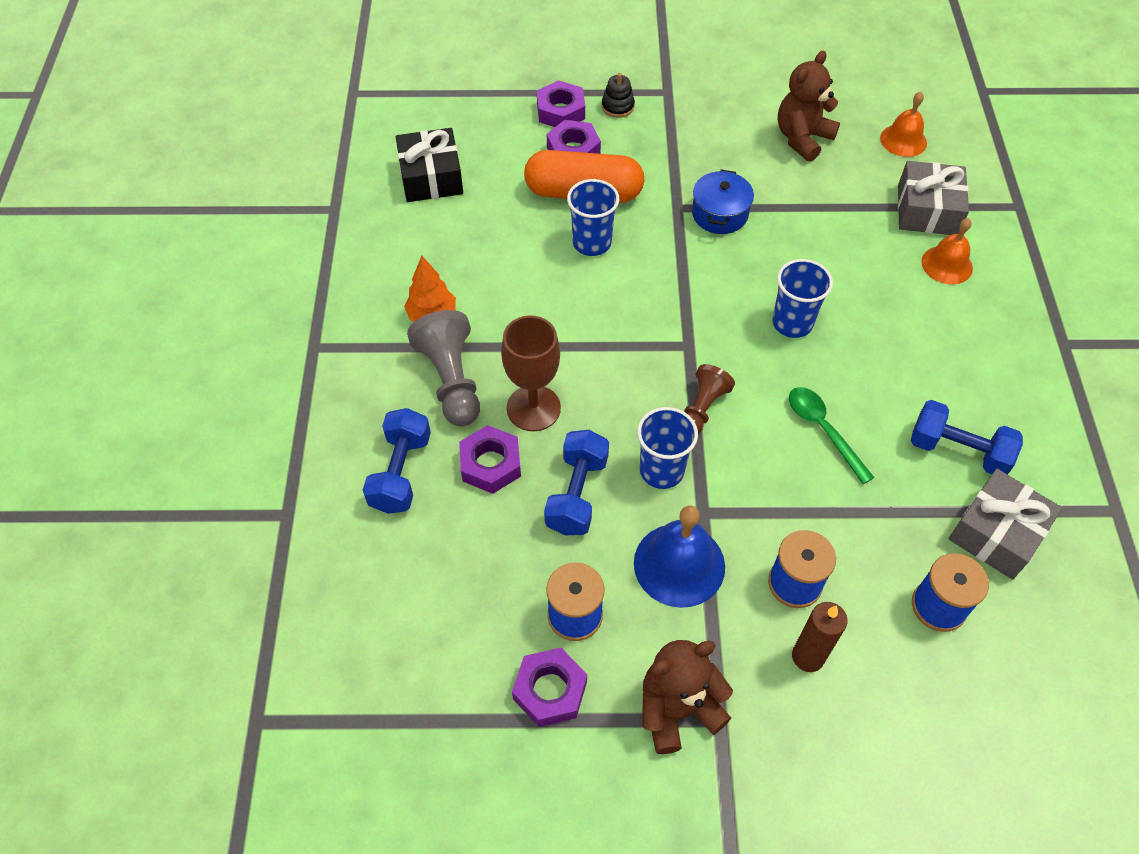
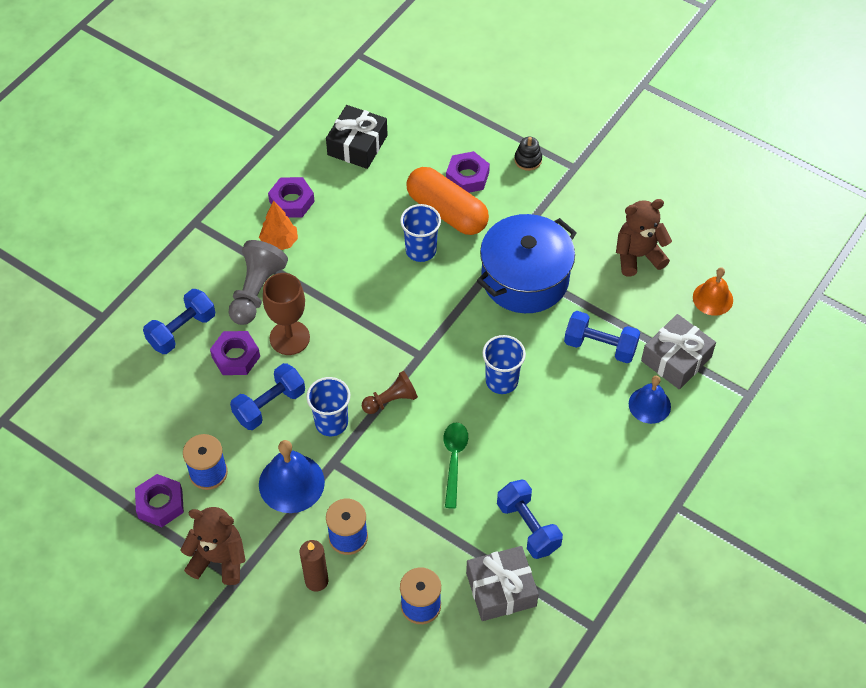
camera: 35 degrees right, 0 degrees up
purple nut [537,80,585,127] -> purple nut moved to [268,177,315,217]
blue pot [692,170,754,234] -> blue pot [477,214,577,313], size x1.89
orange bell [922,218,973,284] -> blue bell [629,376,671,424]
none -> blue dumbbell [564,311,640,363]

